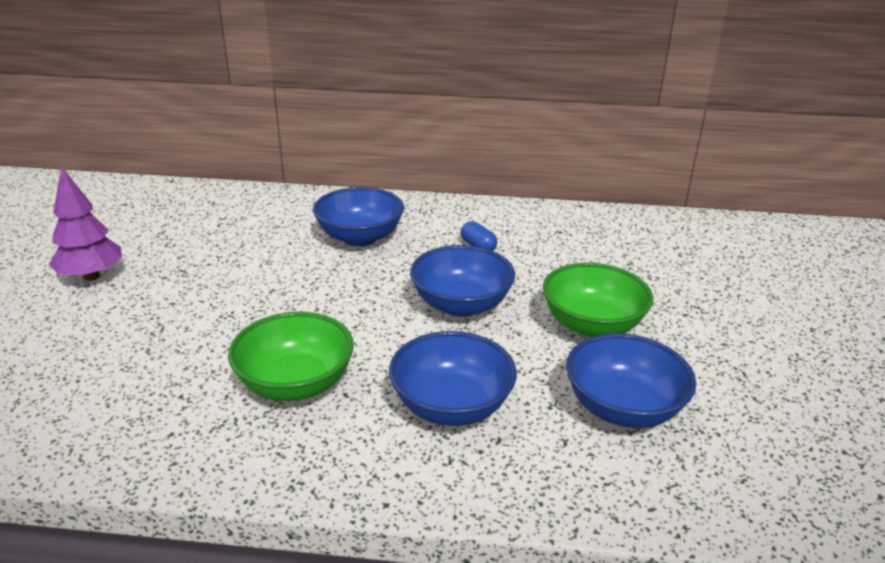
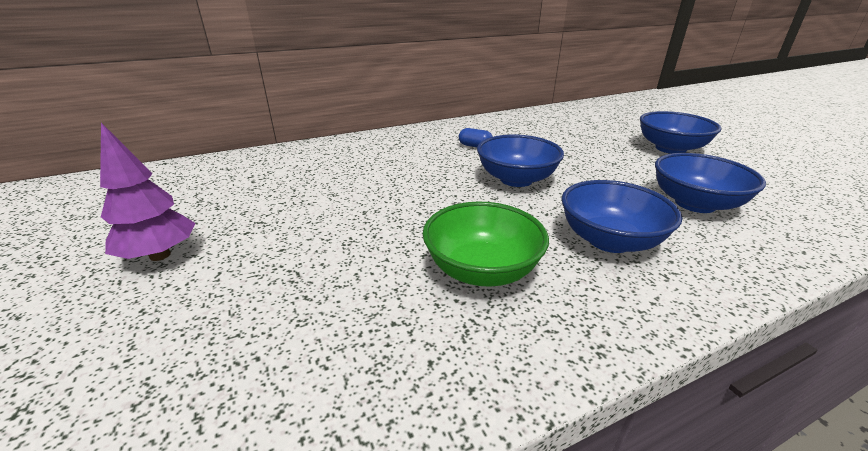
camera: 30 degrees left, 0 degrees up
blue bowl [313,187,404,246] -> blue bowl moved to [640,111,721,154]
green bowl [543,263,653,337] -> none

